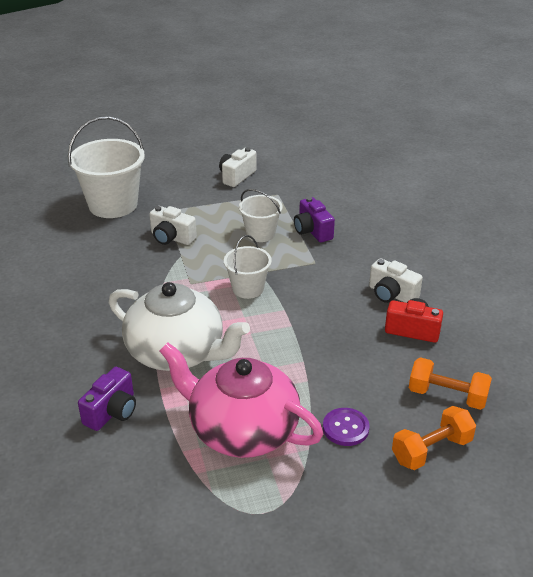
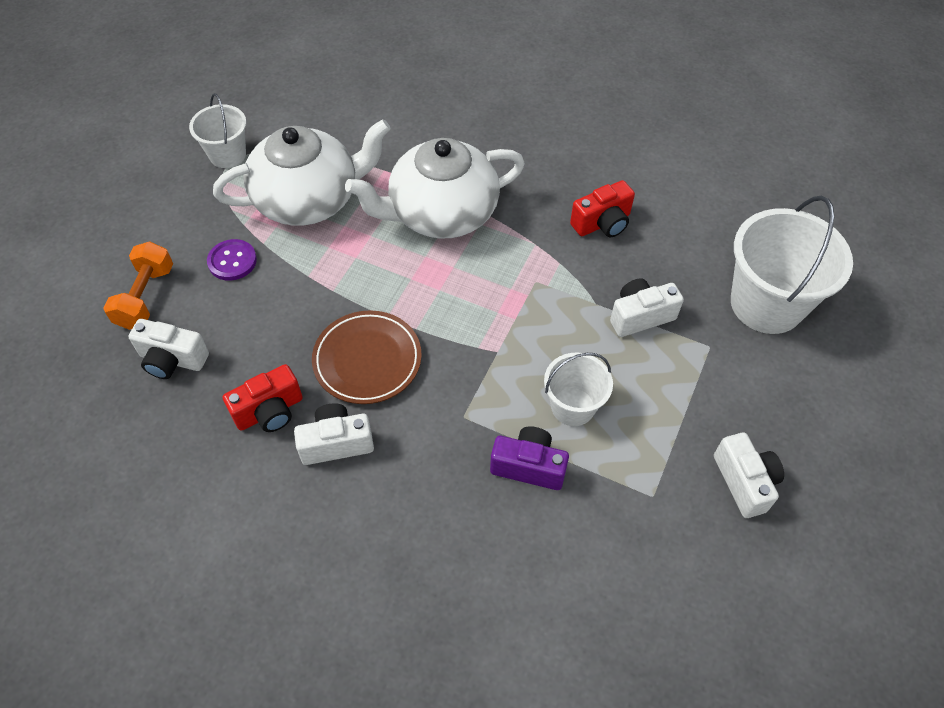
camera: 130 degrees right, 20 degrees up
purple camera [78,367,136,431] -> none
pink teapot [160,342,323,458] -> white teapot [213,119,391,226]
white bucket [224,235,272,299] -> white bucket moved to [189,93,246,168]
orange dumbbell [409,357,492,410] -> white camera [128,319,209,379]
none -> brown plate [312,310,422,404]
none -> red camera [570,180,635,238]

